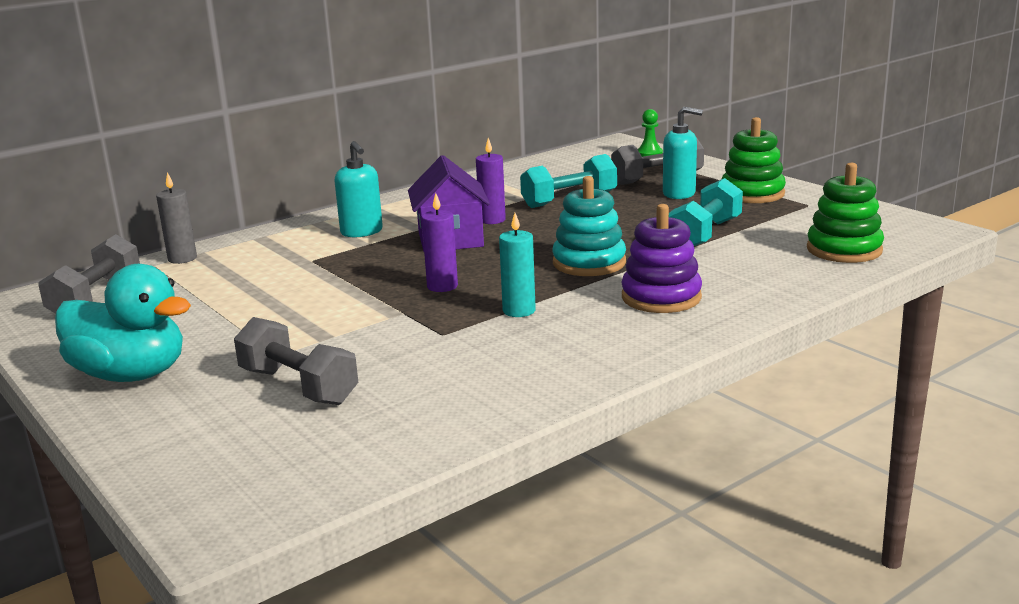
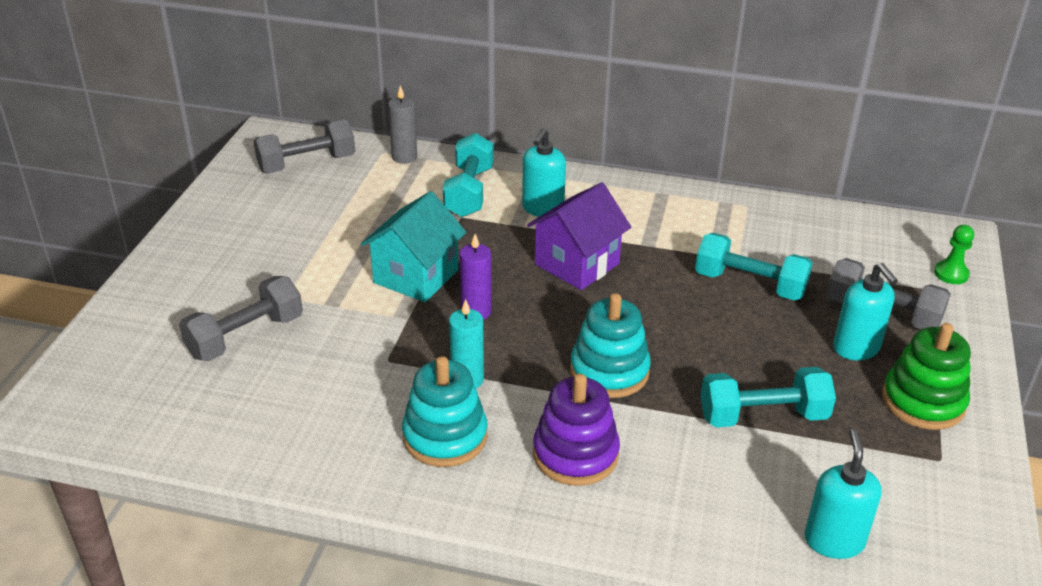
camera: 50 degrees right, 15 degrees up
turquoise duck [55,264,191,382] -> none
grey dumbbell [234,317,358,405] -> grey dumbbell turned 45 degrees clockwise [179,276,303,361]
purple candle [476,138,506,224] -> none
green stacking toy [807,163,884,263] -> turquoise soap dispenser [805,429,881,559]
none -> turquoise house [361,191,466,302]
none -> turquoise stacking toy [402,356,488,467]
none -> turquoise dumbbell [443,133,494,217]

